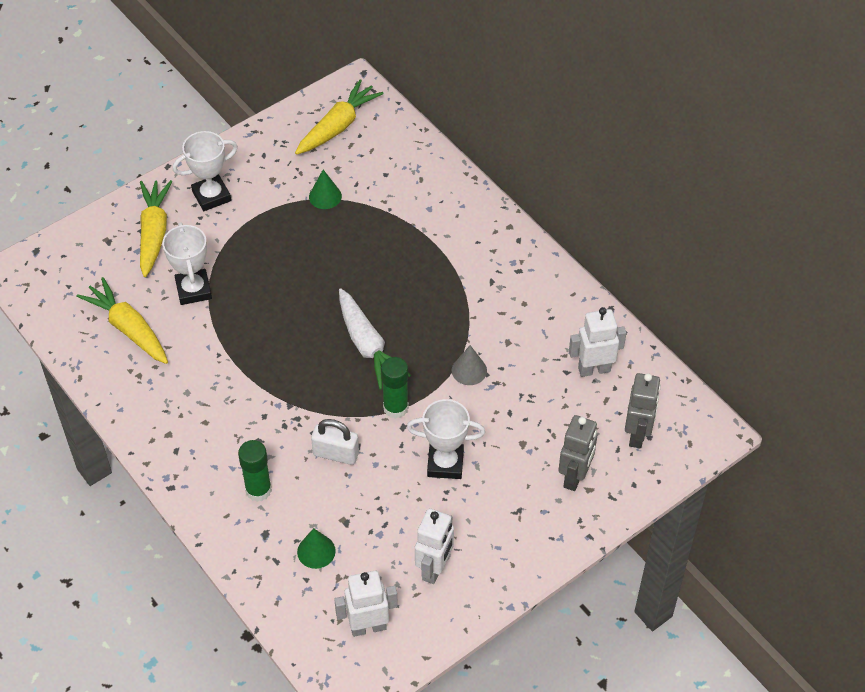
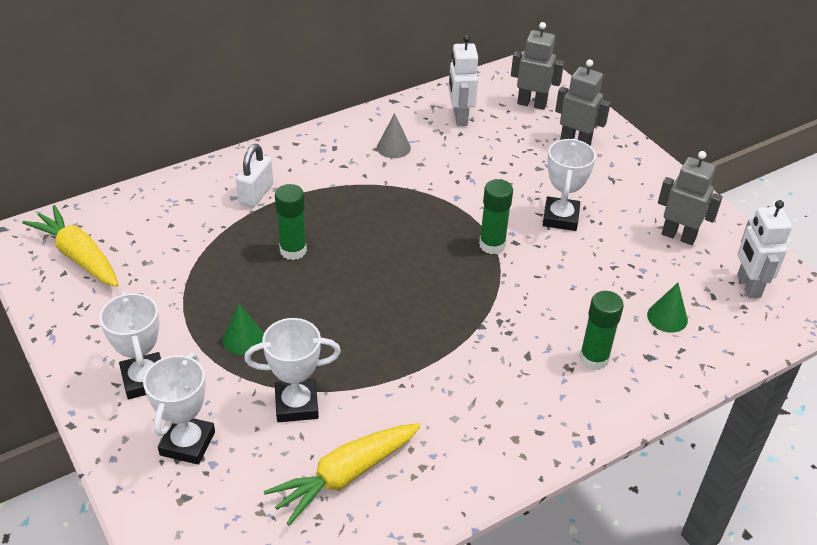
camera: 85 degrees left, 10 degrees down
yellow carrot [140,180,172,277] -> white trophy [143,352,215,465]
green cone [309,170,342,209] -> green cone moved to [223,304,264,355]
white padlock [311,419,359,465] -> white padlock moved to [236,144,273,207]
white carrot [339,288,411,390] -> none
white robot [415,508,454,584] -> grey robot [658,151,723,245]
grey cone [452,345,487,385] -> grey cone moved to [377,113,411,158]
none -> green glue stick [275,184,307,260]

